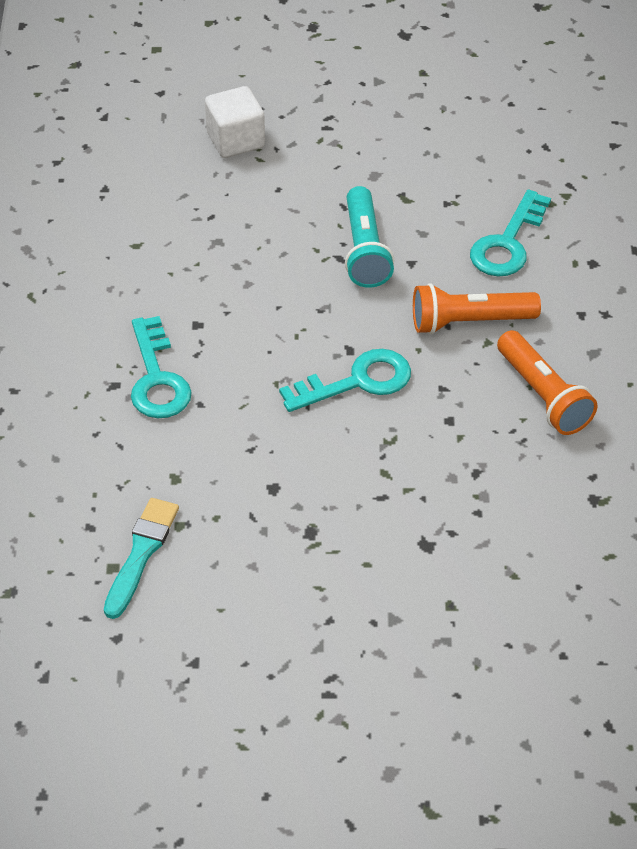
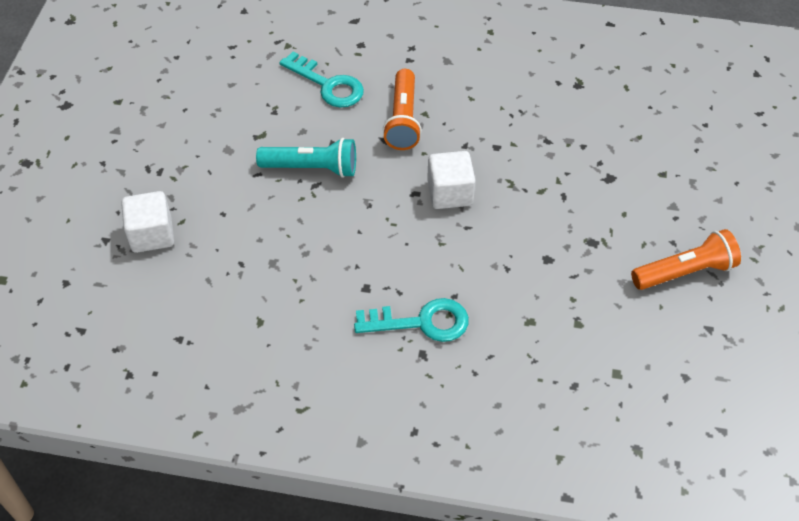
camera: 80 degrees left, 5 degrees up
turquoise brush [104,498,179,619] -> none
turquoise key [279,349,411,412] -> white cube [427,151,475,209]
orange flashlight [497,330,598,435] -> orange flashlight moved to [631,229,741,290]

